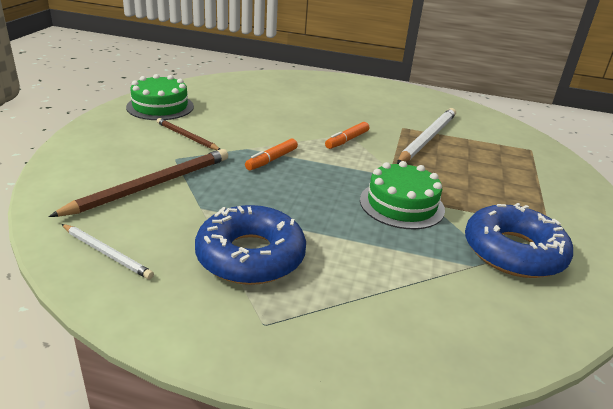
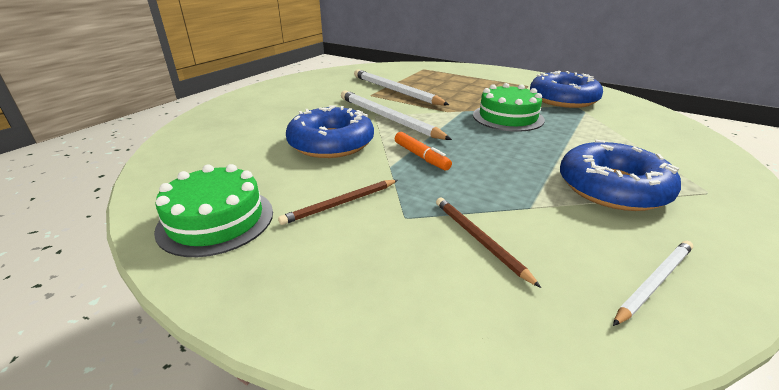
camera: 70 degrees left, 0 degrees up
brown pencil [48,149,228,217] -> brown pencil [436,197,541,288], size x0.57
orange marker [325,122,369,149] -> white pencil [341,90,452,140]
none -> blue donut [286,105,374,158]

